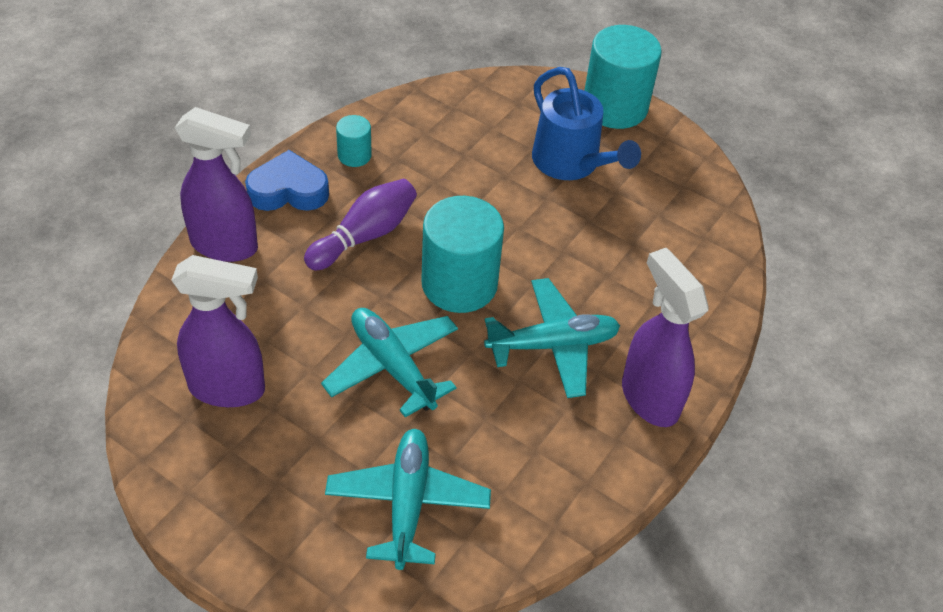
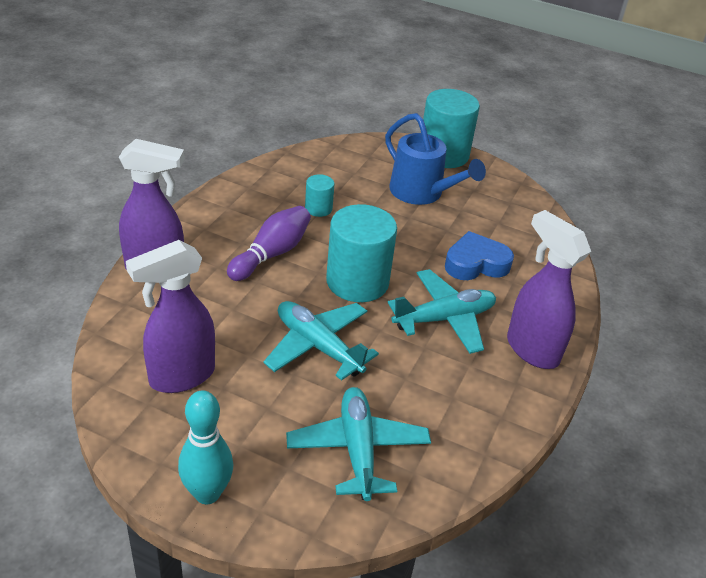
camera: 10 degrees left, 10 degrees down
purple spray bottle [171,255,265,407] -> purple spray bottle turned 150 degrees clockwise [126,240,215,393]
blue heart [245,150,329,211] -> blue heart moved to [445,231,514,280]
turquoise cylinder [336,115,372,167] -> turquoise cylinder moved to [305,174,335,217]
none -> turquoise bowling pin [178,390,233,504]

